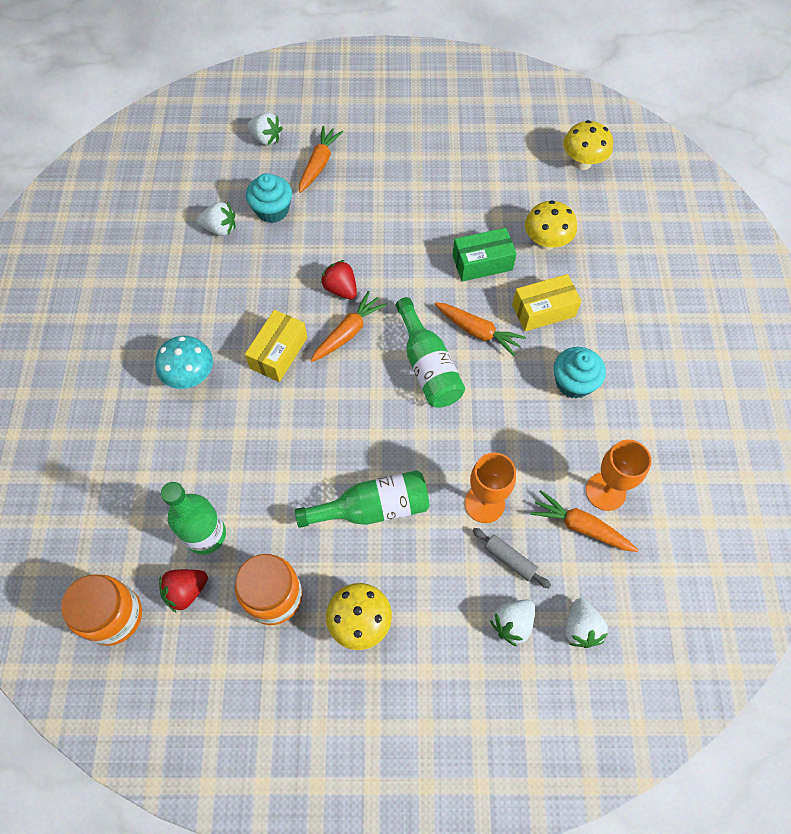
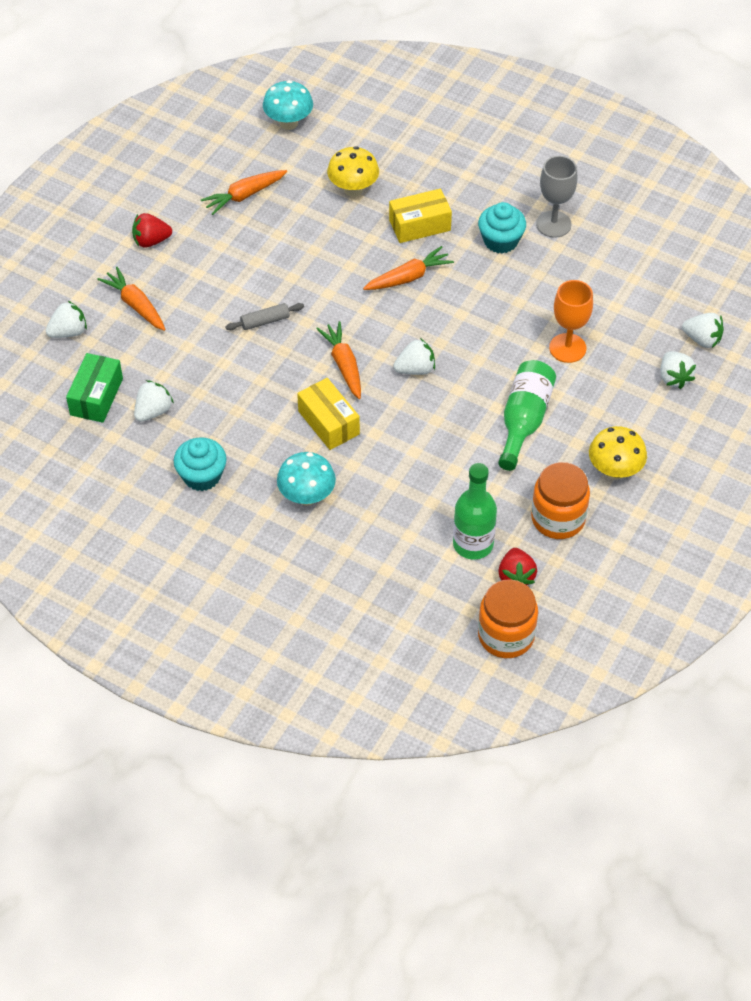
camera: 60 degrees left, 10 degrees down
turquoise cupcake [246,173,292,223] -> turquoise cupcake moved to [174,437,227,491]
red strawberry [321,260,357,299] -> red strawberry moved to [132,213,172,247]
green bottle [396,297,465,408] -> none
green box [452,228,517,282] -> green box moved to [66,353,123,423]
grey rolling pin [472,528,551,589] -> grey rolling pin moved to [225,303,304,330]
yellow box [512,274,582,331] -> yellow box turned 60 degrees clockwise [389,189,452,243]
orange carrot [530,490,638,552] -> orange carrot moved to [201,170,287,215]
yellow mushroom [564,120,613,170] -> turquoise mushroom [263,80,313,130]
orange goblet [586,440,651,511] -> none
none -> white strawberry [393,338,435,375]
none -> grey goblet [536,156,578,238]

